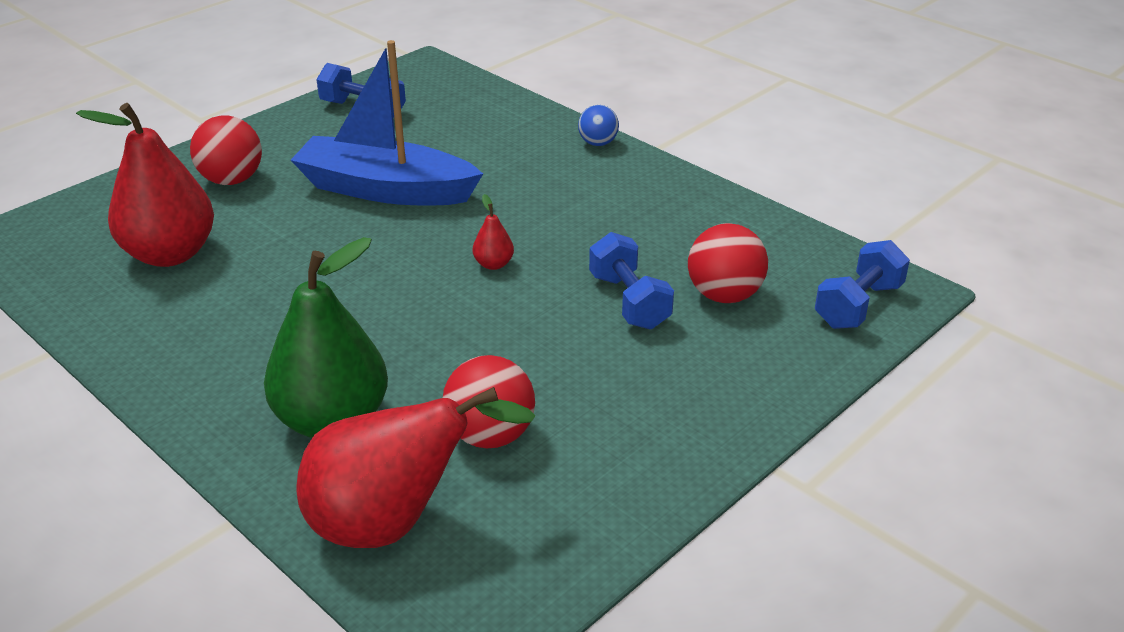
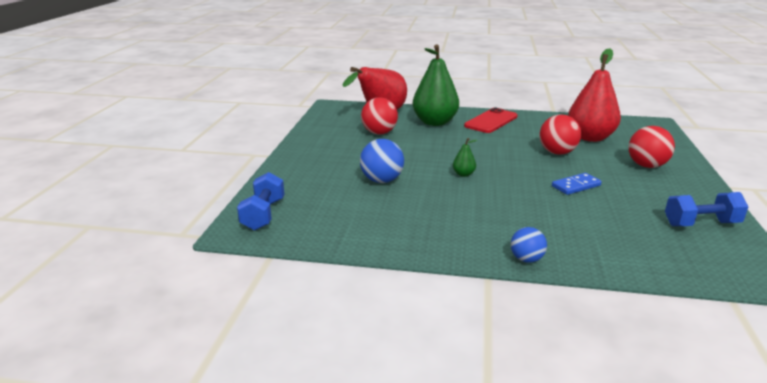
camera: 145 degrees right, 10 degrees down
blue boat [291,40,483,205] -> blue domino [552,173,602,195]
red pear [473,194,514,270] -> green pear [453,138,477,177]
blue dumbbell [589,232,674,329] -> blue ball [360,139,404,183]
red ball [688,223,768,303] -> red ball moved to [540,114,581,155]
none -> red phone [464,108,518,133]

